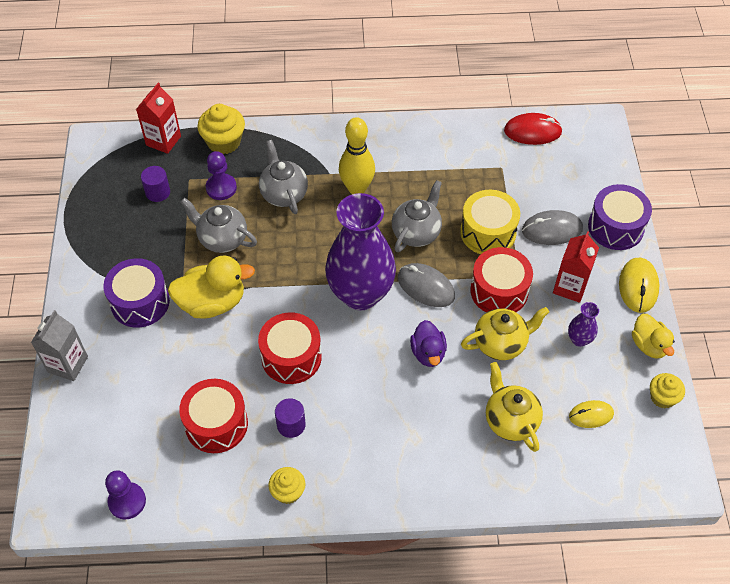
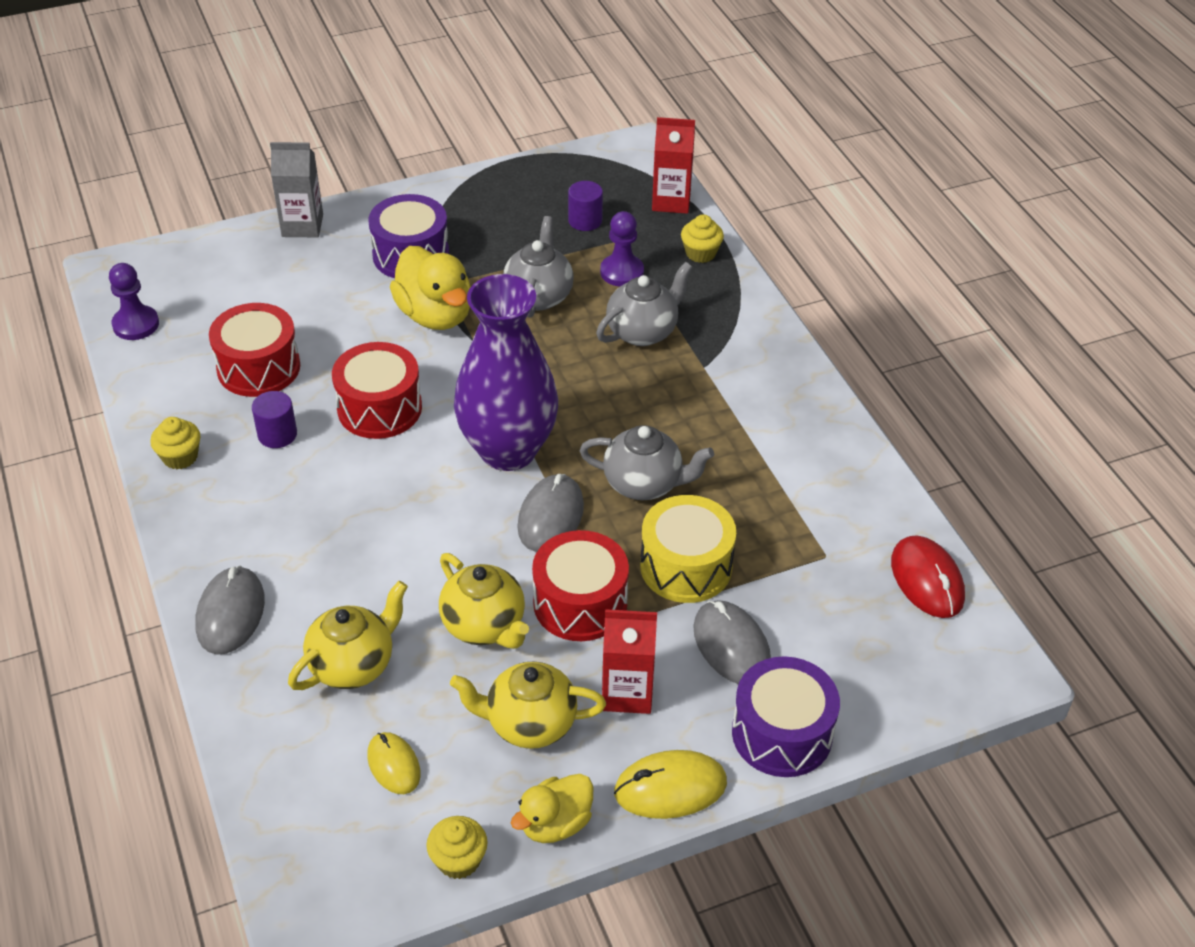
camera: 70 degrees right, 10 degrees down
yellow cupcake [197,104,245,154] -> yellow cupcake [681,215,724,263], size x0.63
yellow bowling pin [339,117,375,194] -> none
purple duck [410,320,447,367] -> none
purple vase [568,302,599,347] -> yellow teapot [450,662,606,749]
none -> grey mouse [195,566,265,655]

